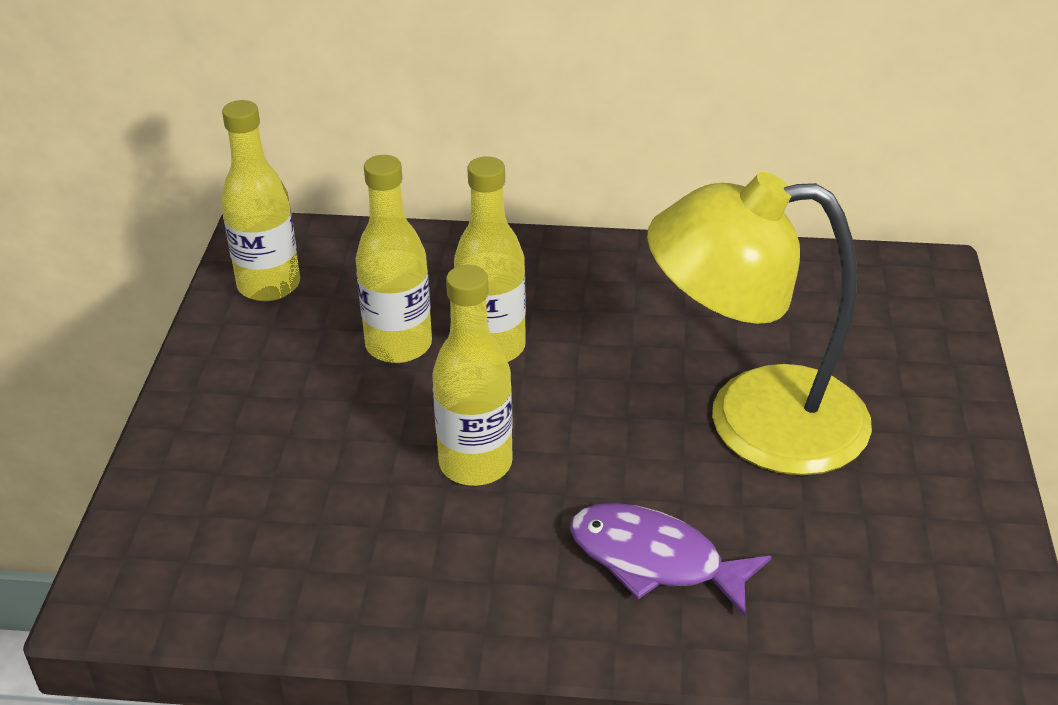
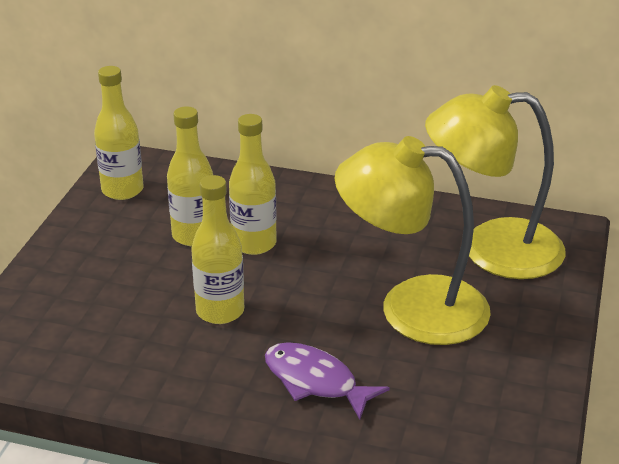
camera: 10 degrees right, 5 degrees down
none -> yellow lamp [425,85,566,279]

